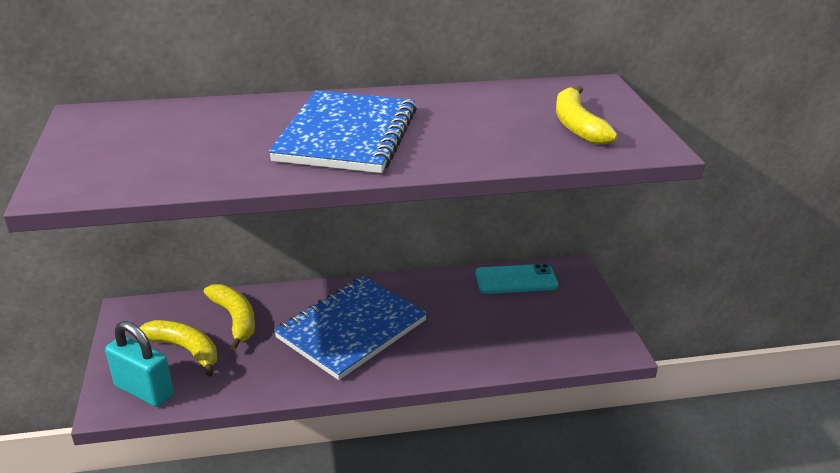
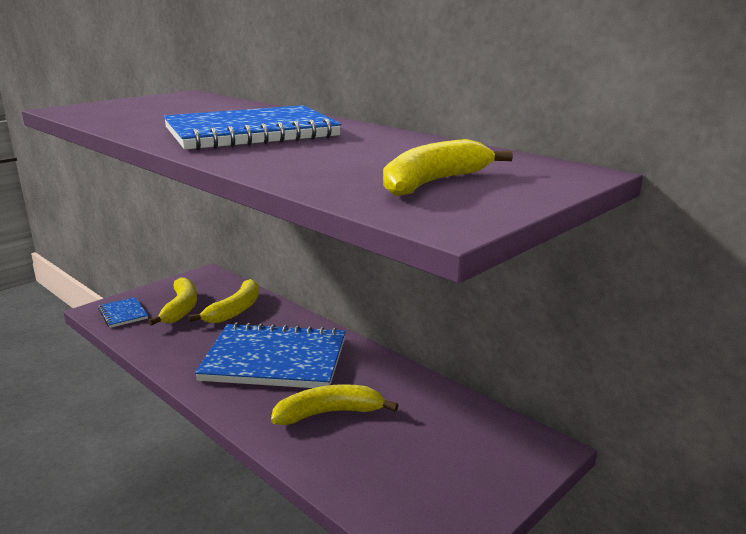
camera: 55 degrees right, 10 degrees down
turquoise padlock [105,321,174,407] -> blue notebook [98,297,148,328]
turquoise phone [475,264,558,294] -> none
none -> yellow banana [271,384,399,425]

